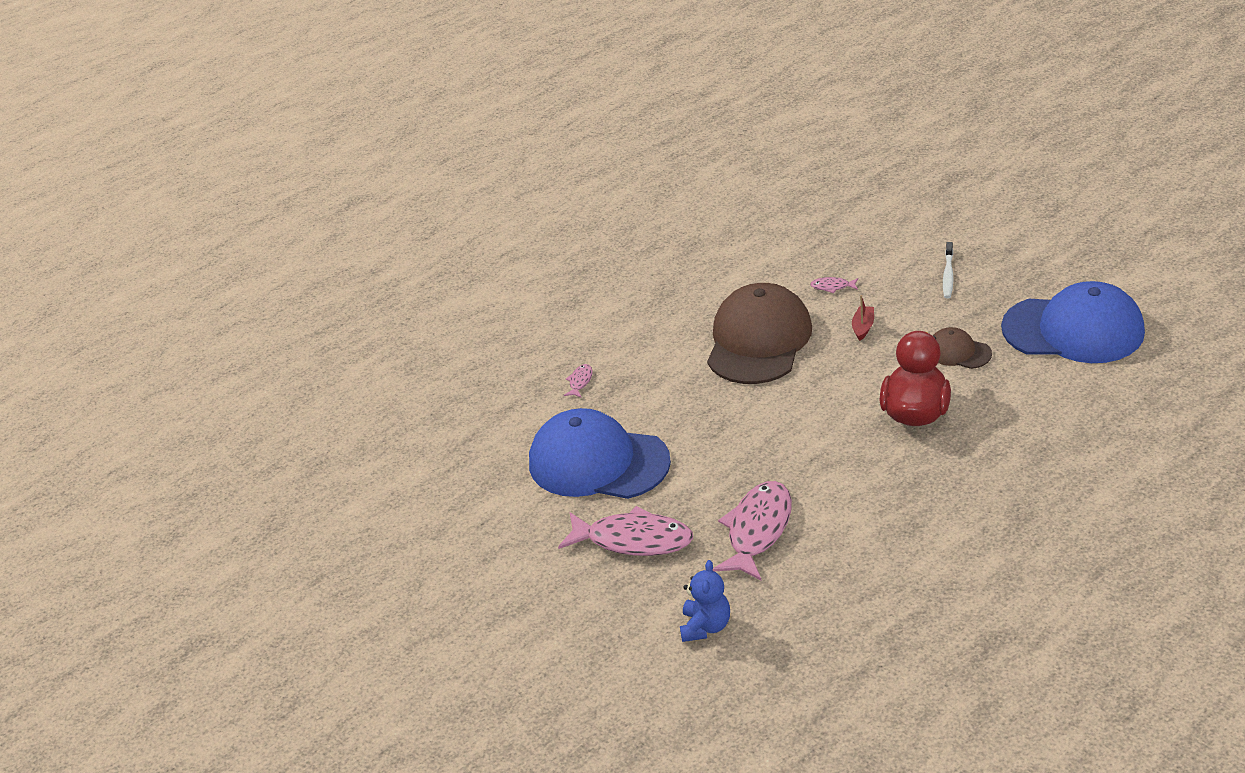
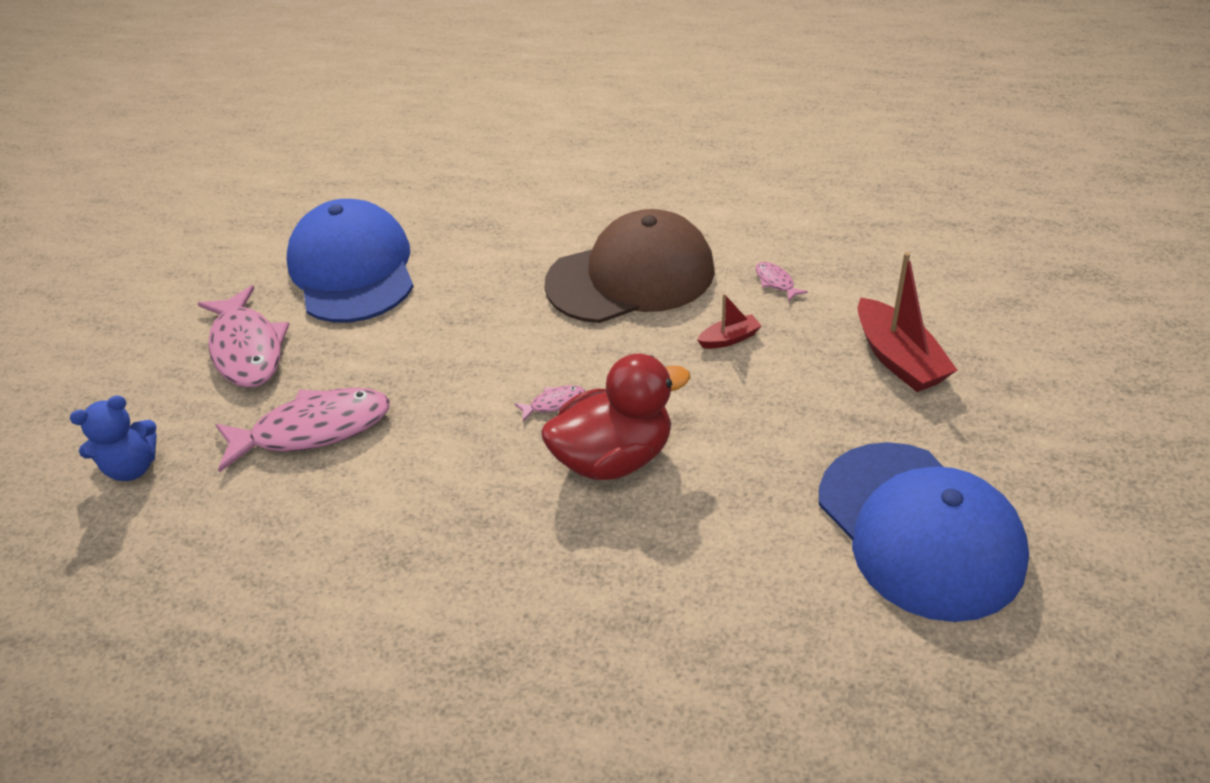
camera: 50 degrees right, 5 degrees up
pink fish [564,364,593,398] -> pink fish moved to [514,385,585,421]
brown cap [934,327,992,369] -> none
white toothbrush [943,242,953,298] -> red boat [858,252,957,392]

